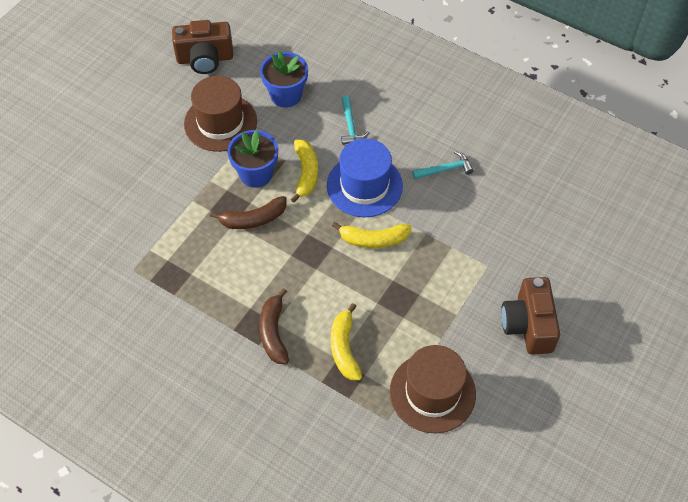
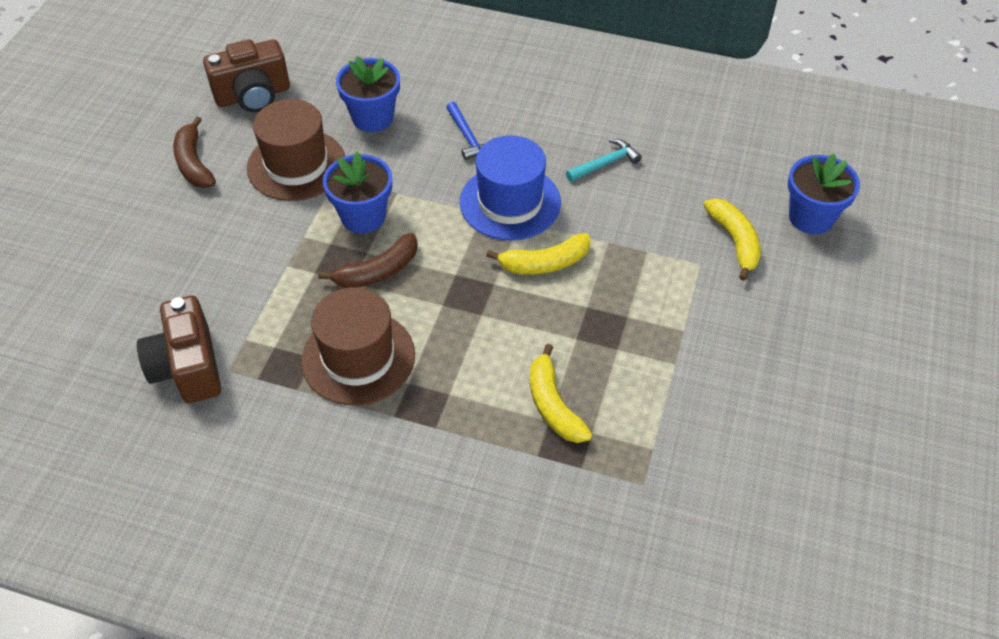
camera: 15 degrees left, 5 degrees down
brown banana [259,288,289,364] -> brown banana moved to [173,117,216,188]
yellow banana [291,139,318,203] -> yellow banana moved to [704,198,761,281]
turquoise hammer [341,95,369,145] -> blue hammer [446,102,494,160]
brown hat [390,345,476,433] -> brown hat moved to [301,287,415,405]
brown camera [501,277,560,354] -> brown camera moved to [137,295,221,403]
none -> blue flower pot [788,154,860,234]

